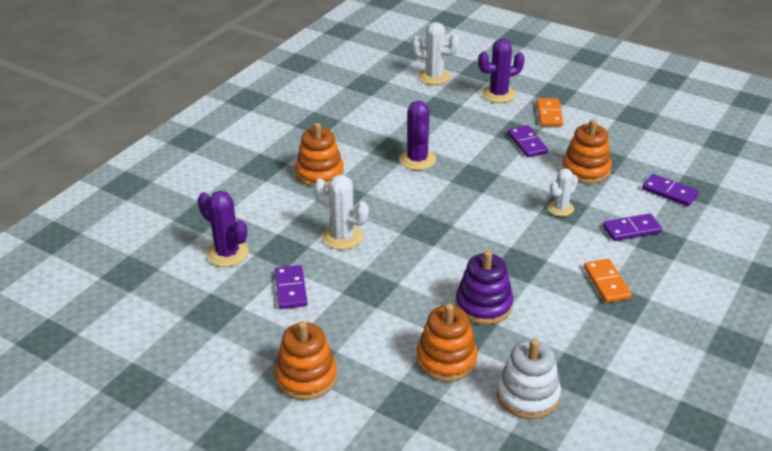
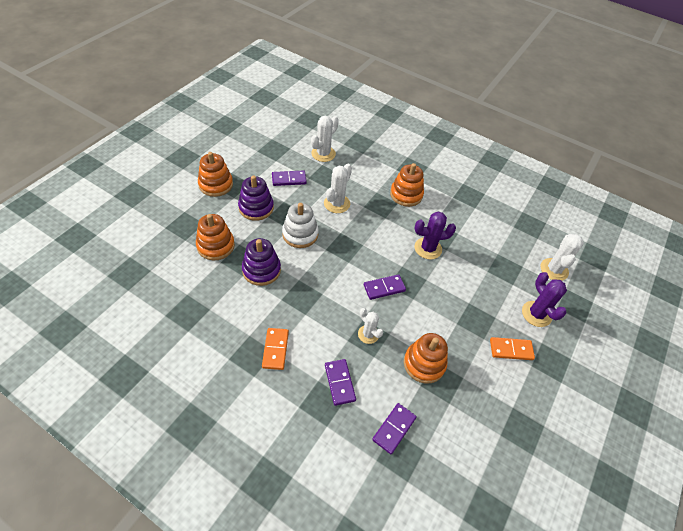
camera: 85 degrees right, 15 degrees up
purple cactus [198,191,249,267] -> white cactus [311,116,339,162]
white stacking toy [497,339,561,419] -> white stacking toy moved to [282,203,319,248]
purple domino [508,125,548,158] -> purple domino moved to [364,274,406,300]
orange domino [584,259,632,303] -> orange domino turned 75 degrees counterclockwise [262,328,289,370]
none -> purple stacking toy [238,175,274,221]

